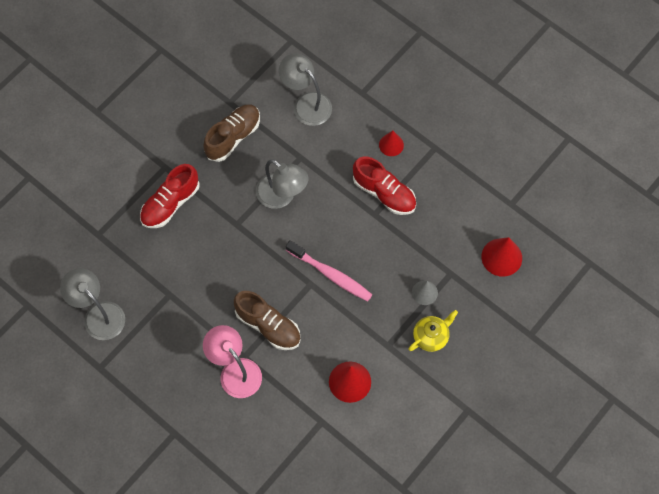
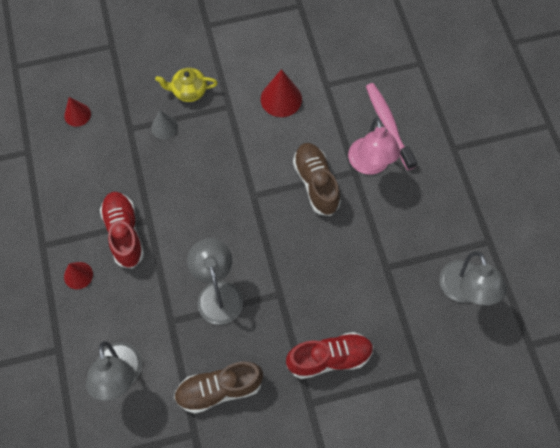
camera: 145 degrees left, 0 degrees up
pink toothbrush [286,240,373,302] -> pink toothbrush moved to [366,83,417,170]
red cone [481,237,522,277] -> red cone [64,97,91,127], size x0.63

